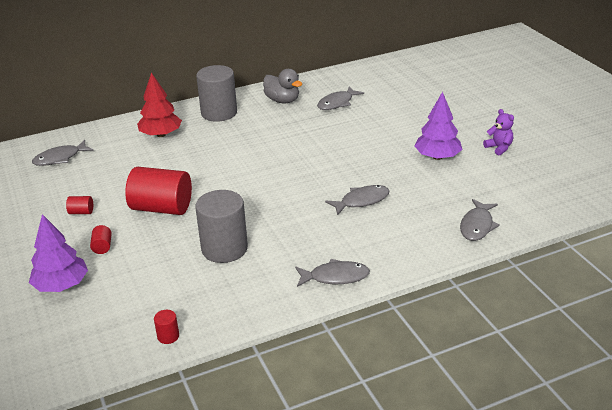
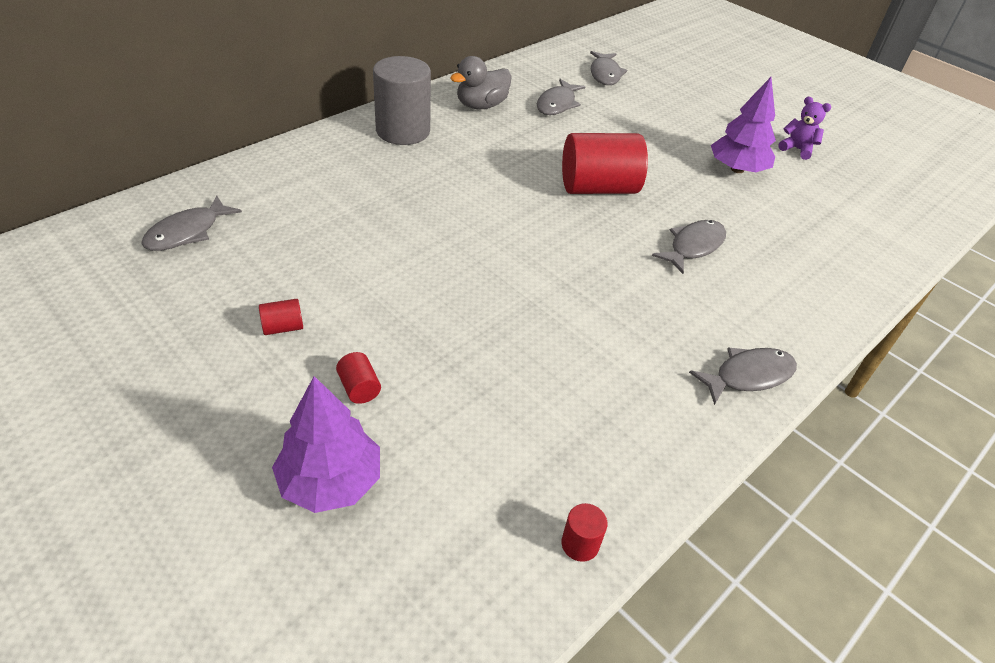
camera: 25 degrees left, 10 degrees up
red cylinder [125,167,192,215] -> red cylinder moved to [562,133,648,194]
red tree [137,73,182,137] -> none
grey cylinder [195,190,248,263] -> none
grey duck [263,69,302,103] -> grey duck turned 120 degrees clockwise [450,56,512,109]
grey fish [460,199,500,241] -> grey fish moved to [590,51,627,85]

